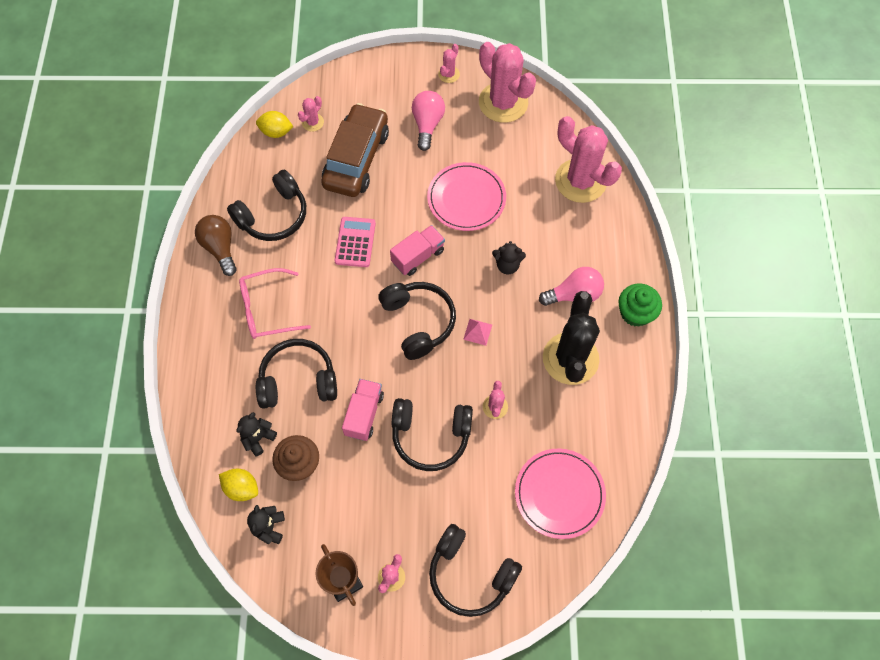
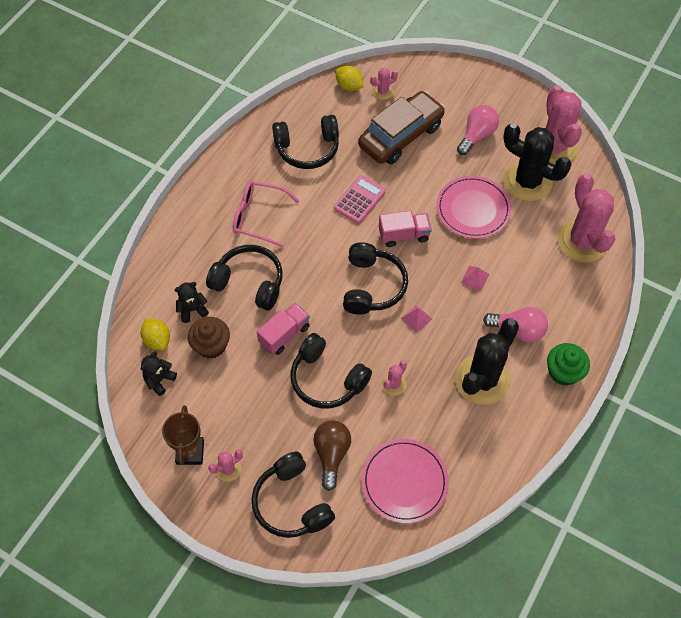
camera: 30 degrees right, 5 degrees down
brown light bulb [195,215,237,276] -> brown light bulb moved to [313,421,351,491]
pink cactus [438,44,460,83] -> none
black teddy bear [492,241,526,274] -> pink pyramid [461,266,490,291]
none -> black cactus [503,123,571,201]

